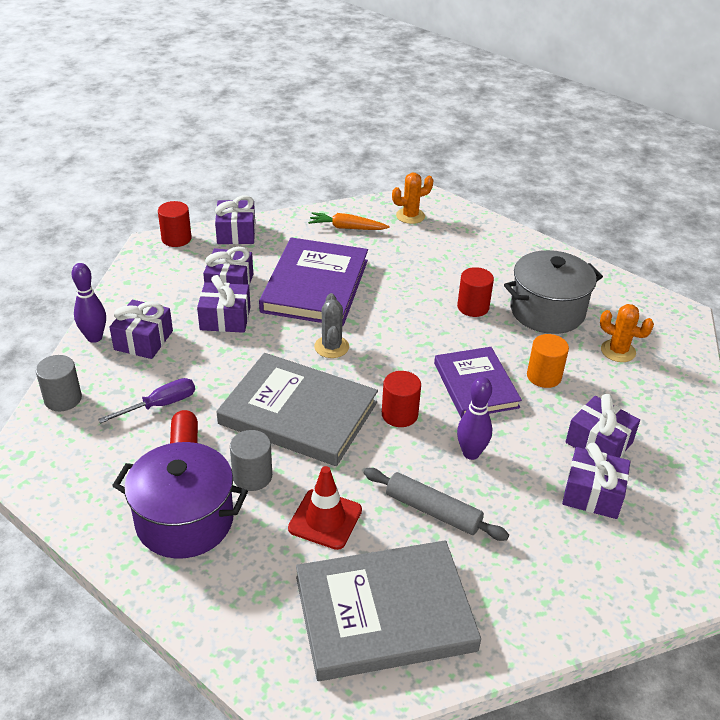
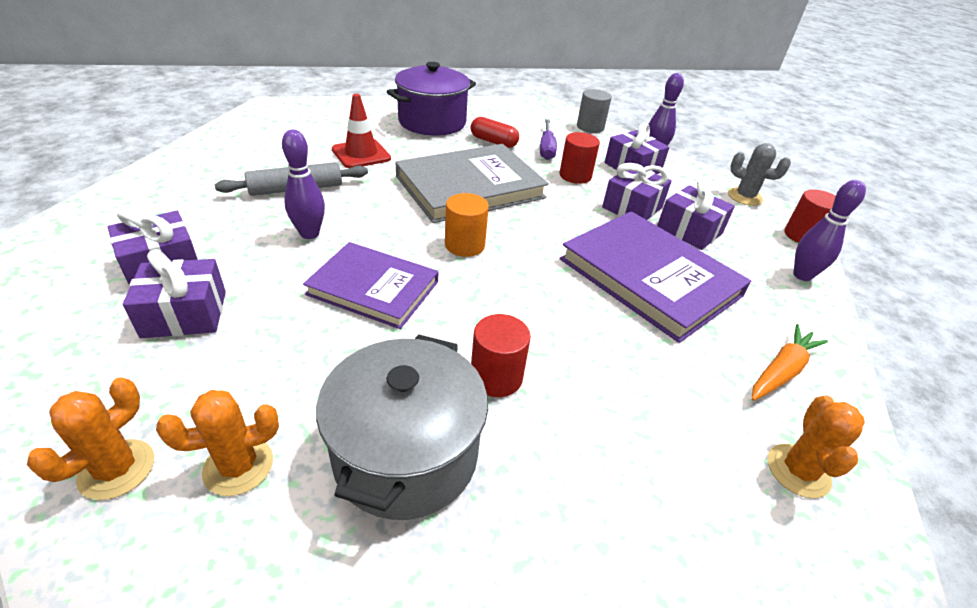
camera: 125 degrees right, 0 degrees up
purple gift [215,195,255,244] -> purple bowling pin [793,180,866,281]
grey cylinder [230,430,272,491] -> none
grey book [296,540,481,681] -> none
grey cactus [314,293,349,358] -> grey cactus moved to [728,143,791,206]
red cylinder [382,371,421,427] -> red cylinder moved to [559,132,600,184]
orange cylinder [527,334,569,388] -> orange cylinder moved to [445,193,489,257]
none -> orange cactus [27,378,154,500]

